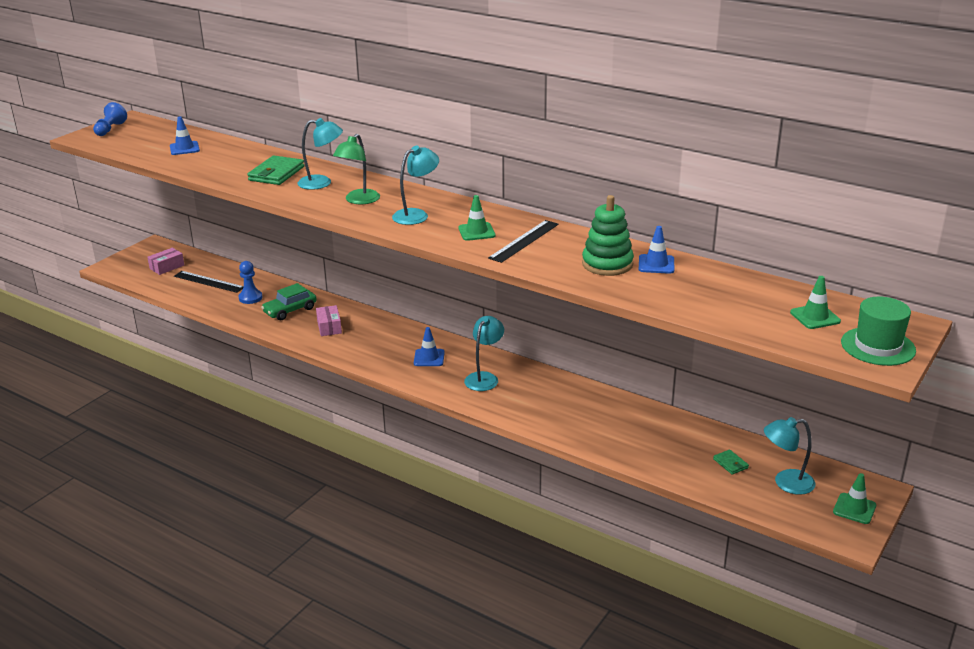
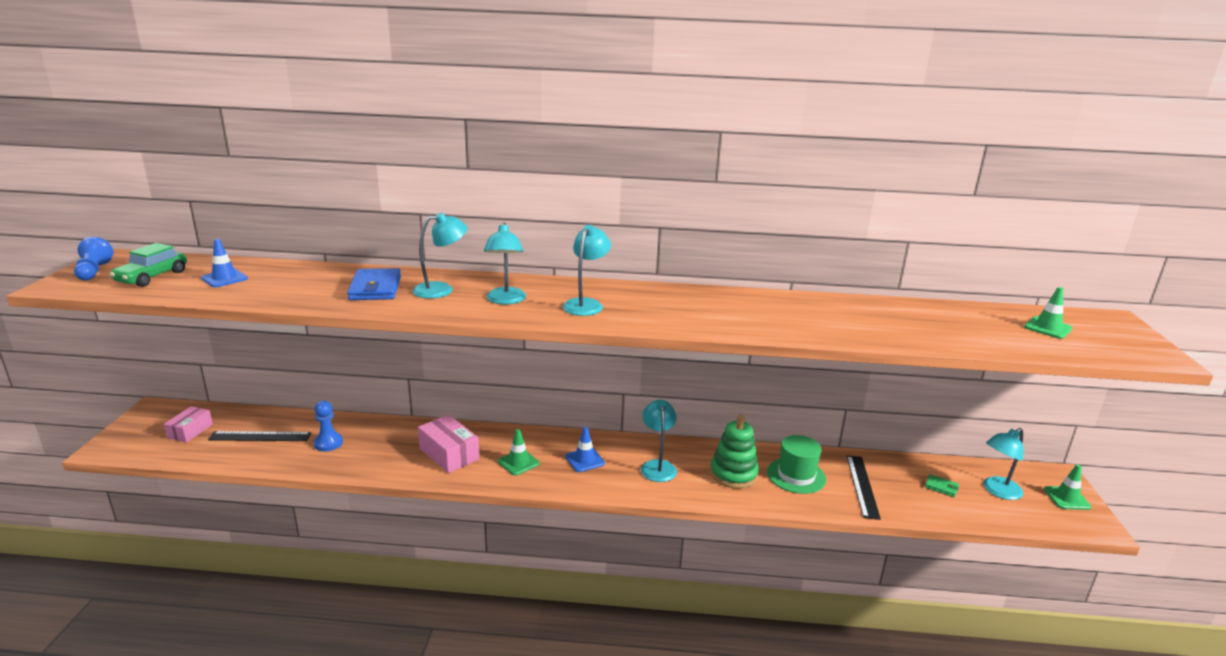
camera: 30 degrees left, 5 degrees down
green wallet [247,156,304,185] -> blue wallet [347,268,401,300]
green car [261,283,317,320] -> green car moved to [110,243,187,287]
pink box [316,305,342,336] -> pink box [418,415,480,473], size x1.51
green lamp [333,134,380,204] -> turquoise lamp [484,222,526,304]
green traffic cone [458,195,496,241] -> green traffic cone moved to [498,429,540,476]
black ruler [488,220,559,263] -> black ruler moved to [846,456,881,520]
green stacking toy [582,195,634,276] -> green stacking toy moved to [710,414,759,489]
blue traffic cone [639,226,674,274] -> none
green hat [841,297,916,366] -> green hat moved to [767,435,826,494]

